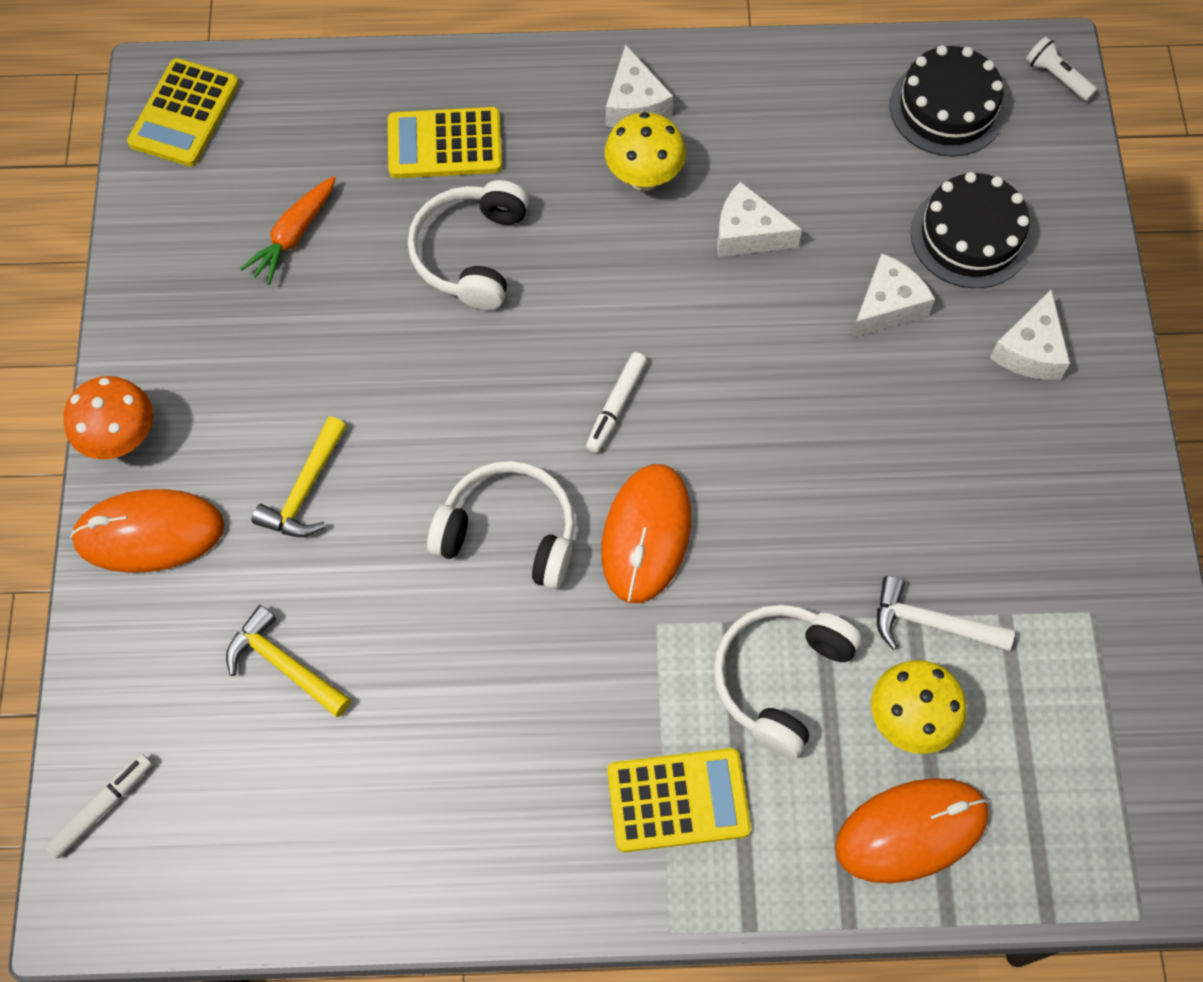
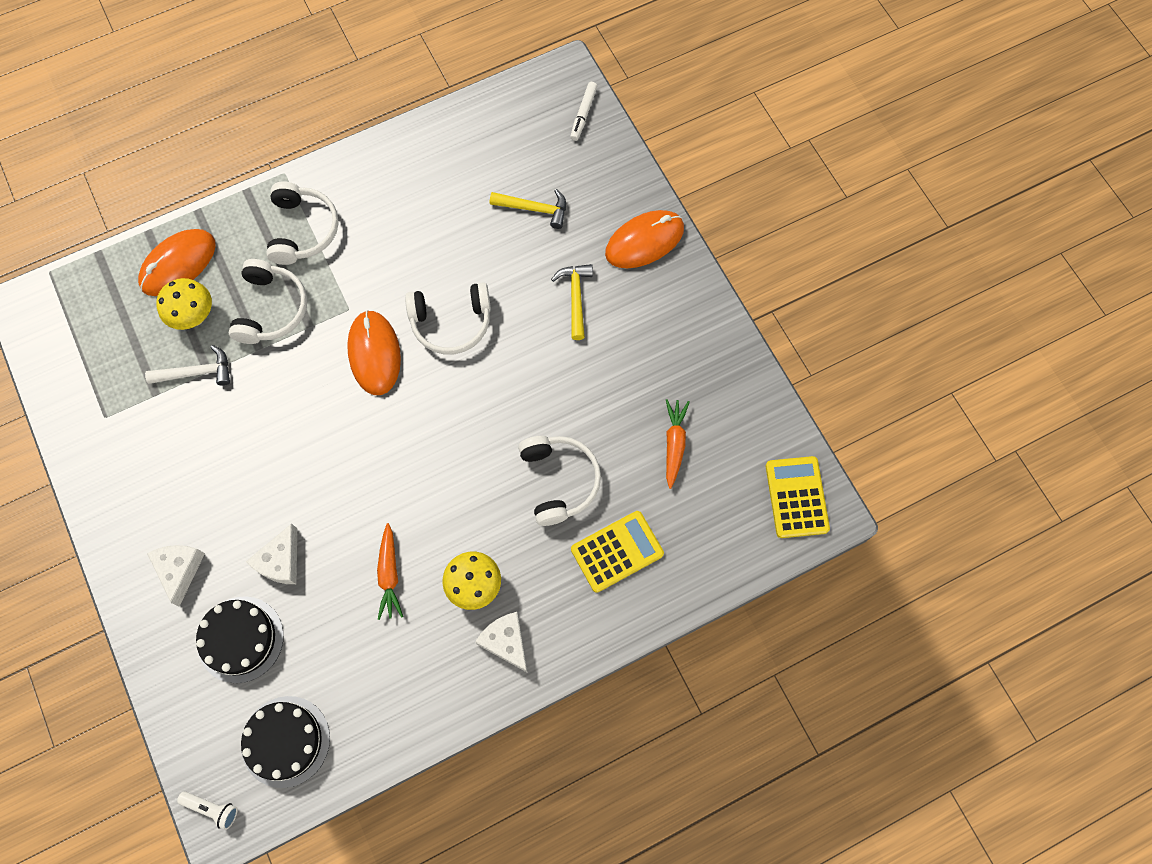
camera: 155 degrees right, 5 degrees up
orange mushroom [63,376,153,459] -> none
white marker [586,352,647,453] -> none
yellow calculator [607,748,751,852] -> white headphones [266,181,339,265]
white cheese [717,182,802,257] -> orange carrot [377,523,403,620]

